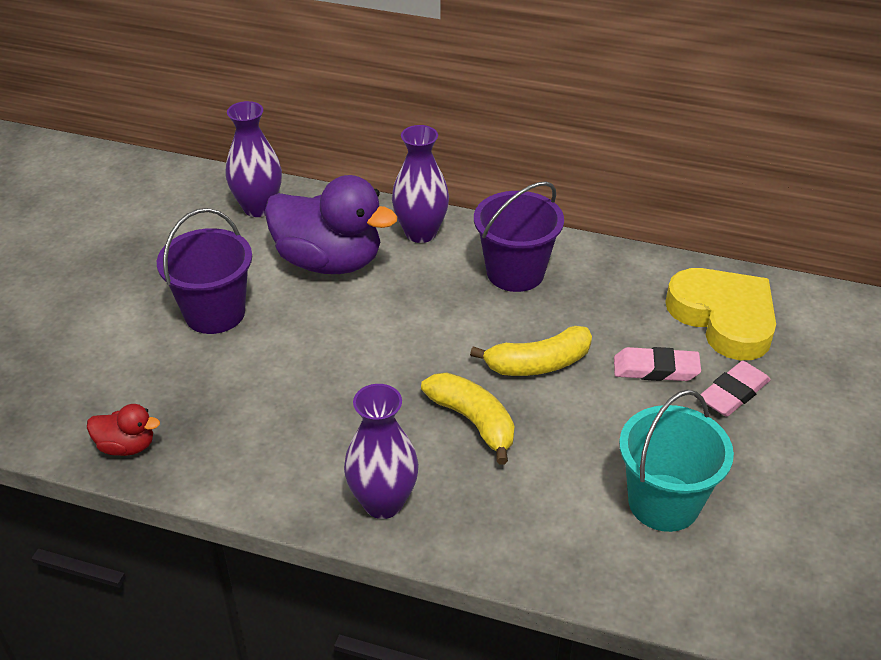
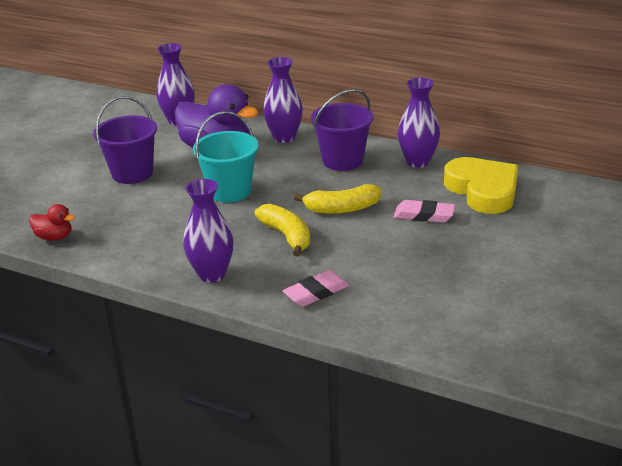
camera: 10 degrees right, 10 degrees down
turquoise bucket [619,390,734,532] -> turquoise bucket moved to [193,111,259,202]
pink eraser [700,361,771,417] -> pink eraser moved to [282,270,349,307]
none -> purple vase [398,78,440,168]

